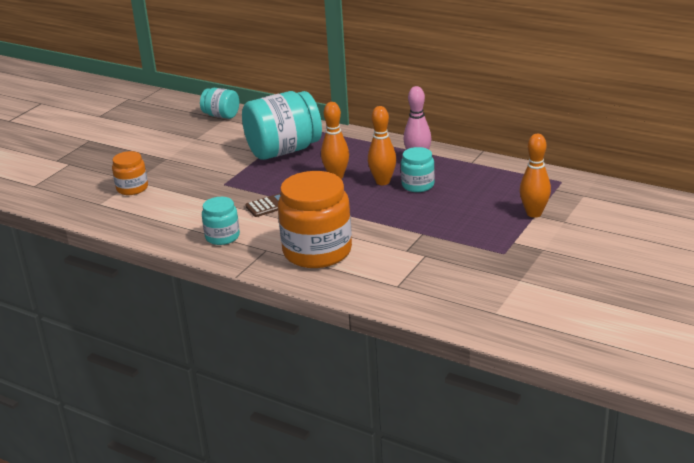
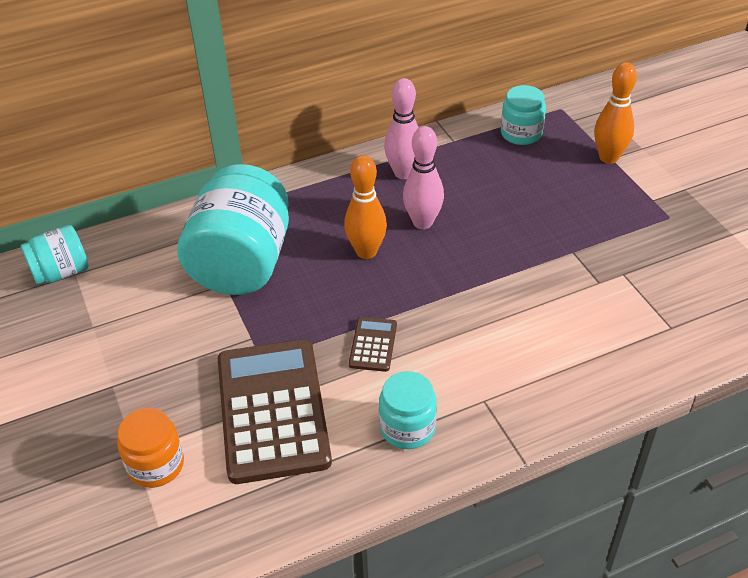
camera: 55 degrees left, 15 degrees up
orange jar [278,171,352,268] -> none
orange bowling pin [368,106,396,185] -> pink bowling pin [403,126,444,229]
turquoise jar [401,147,435,192] -> turquoise jar moved to [501,85,546,145]
none -> brown calculator [218,339,332,484]

